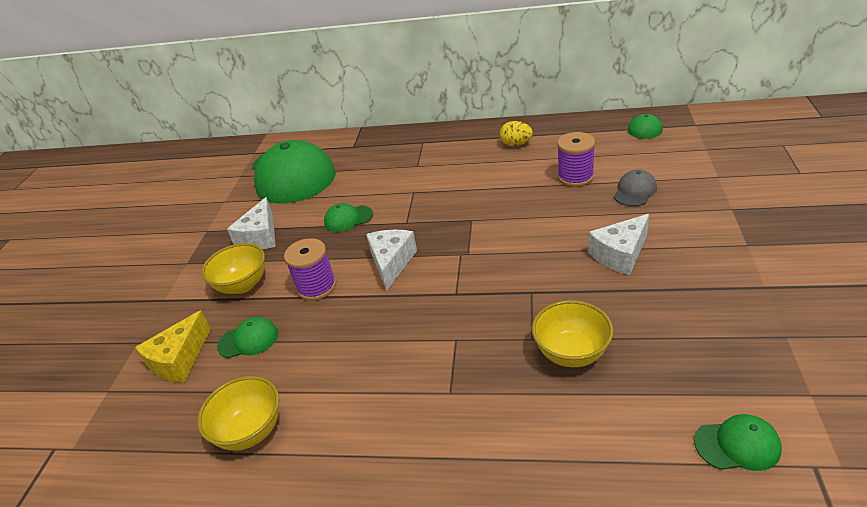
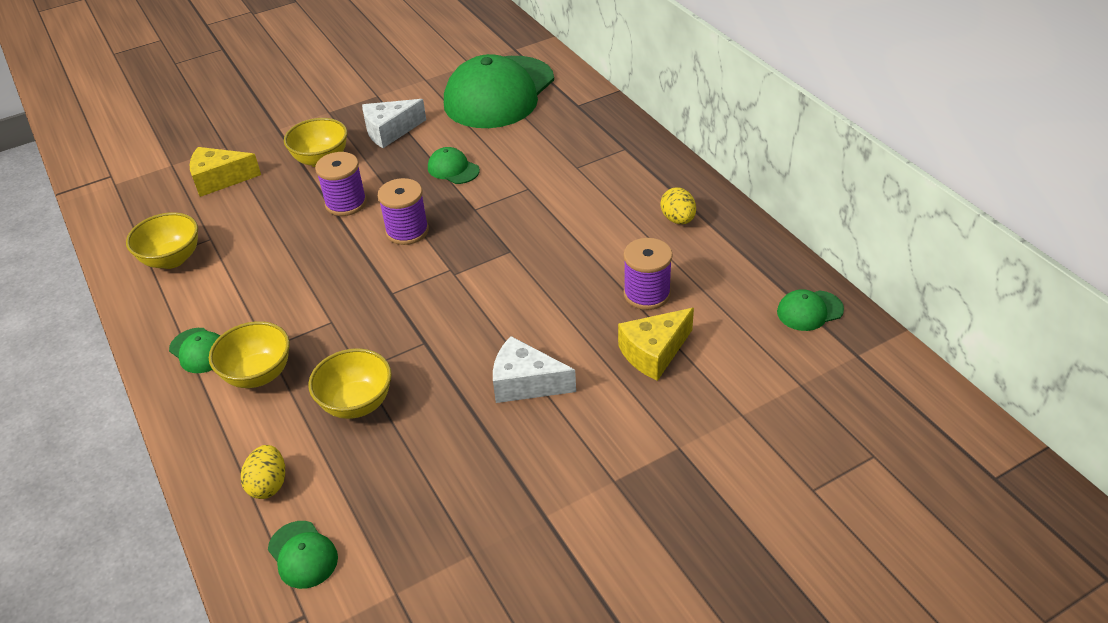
camera: 50 degrees right, 5 degrees up
green cap [217,317,278,358] -> green cap moved to [169,328,220,373]
white cheese [366,230,417,291] -> purple spool [378,178,429,245]
grey cap [614,170,657,206] -> yellow cheese [618,308,694,381]
none -> yellow bowl [209,321,290,388]
none -> yellow egg [241,445,285,499]

